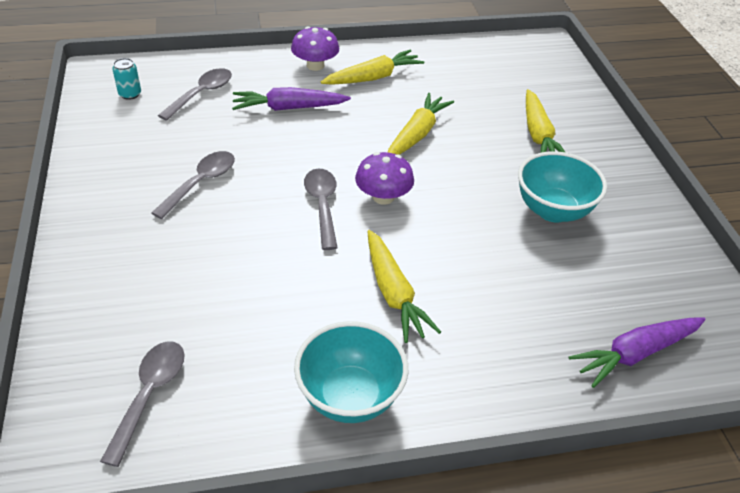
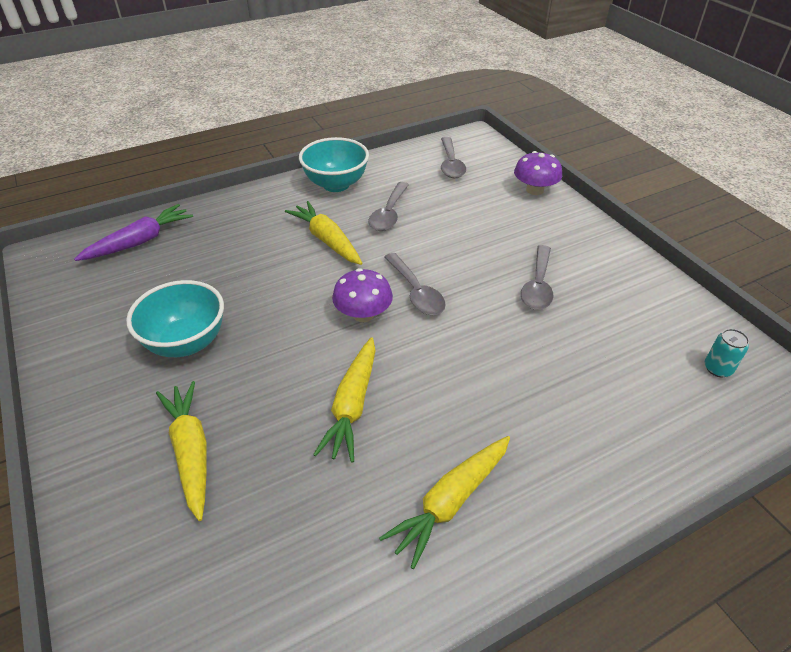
camera: 165 degrees right, 0 degrees up
grey spoon [158,68,232,121] -> grey spoon moved to [368,182,409,231]
purple carrot [232,87,351,111] -> none
purple mushroom [291,27,339,71] -> purple mushroom moved to [514,151,562,195]

